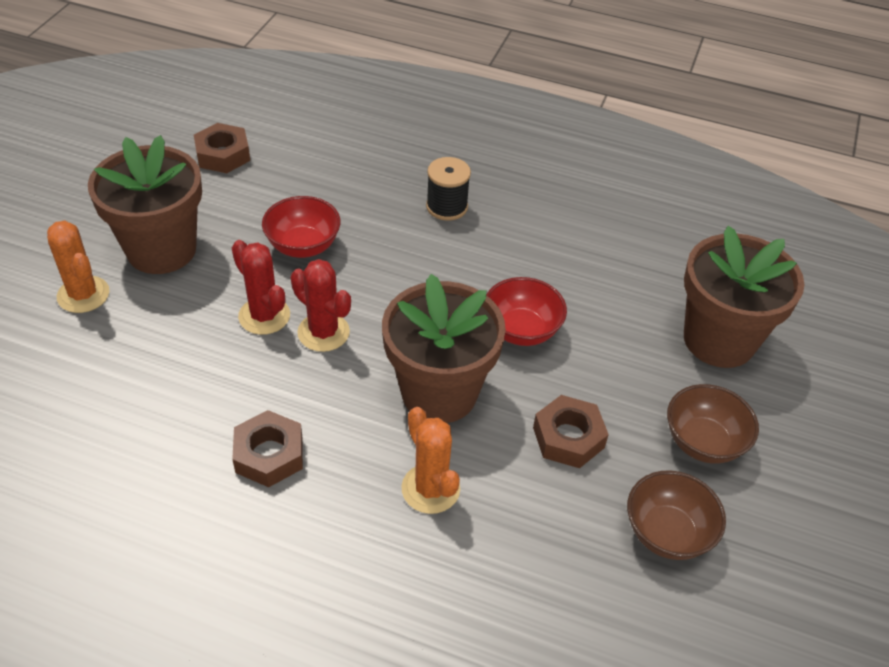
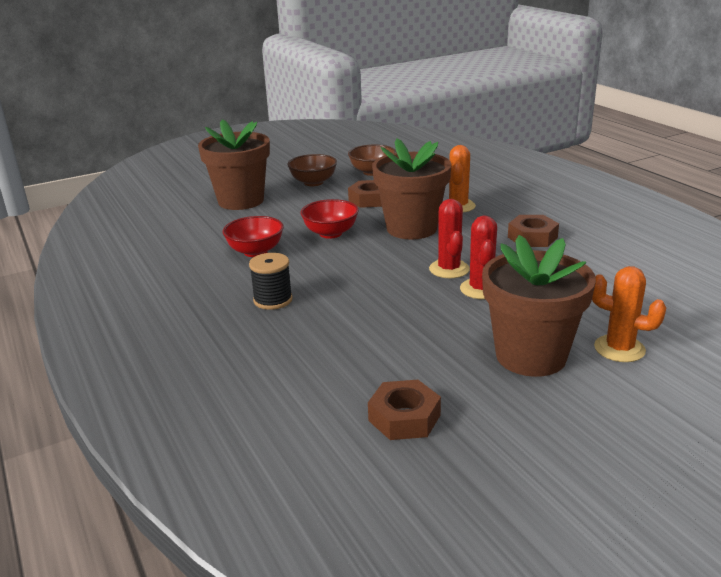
camera: 135 degrees left, 20 degrees down
orange cactus [47,221,109,313] -> orange cactus turned 60 degrees counterclockwise [592,266,666,362]
red bowl [262,196,340,258] -> red bowl moved to [222,216,284,257]

